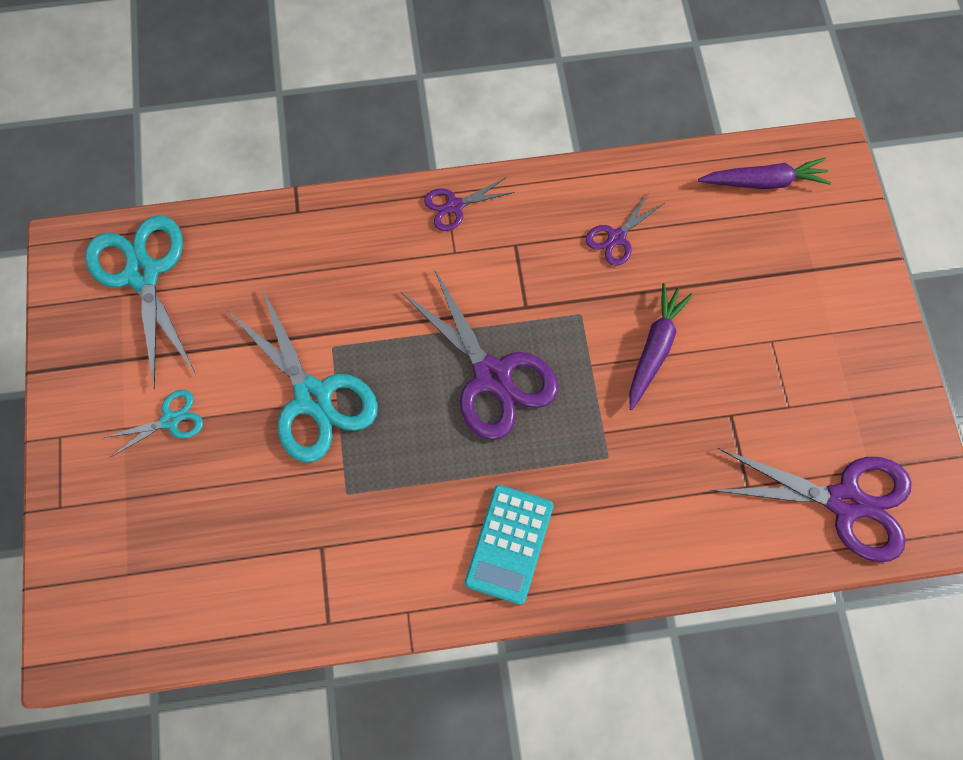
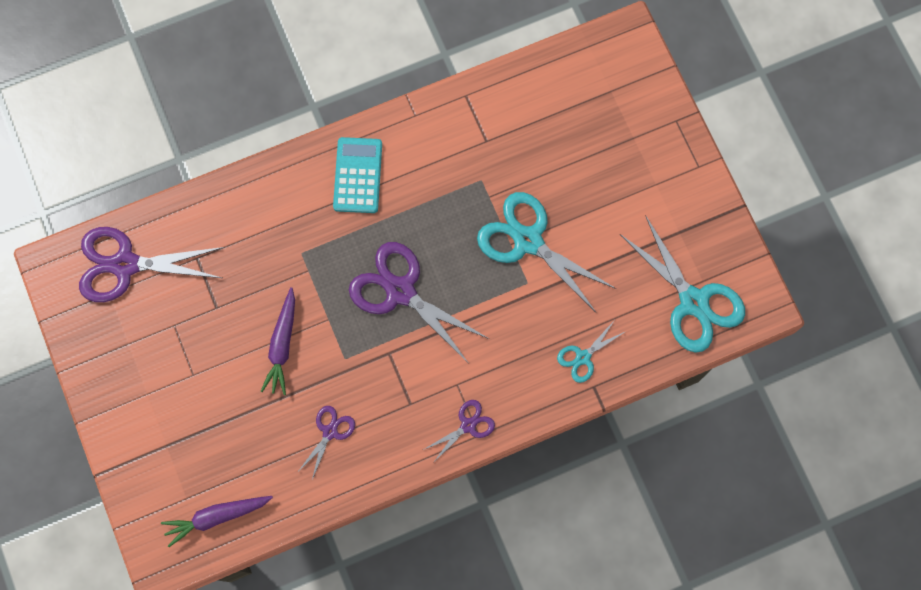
camera: 165 degrees right, 5 degrees up
turquoise scissors [103,390,203,457] -> turquoise scissors moved to [557,321,625,383]

